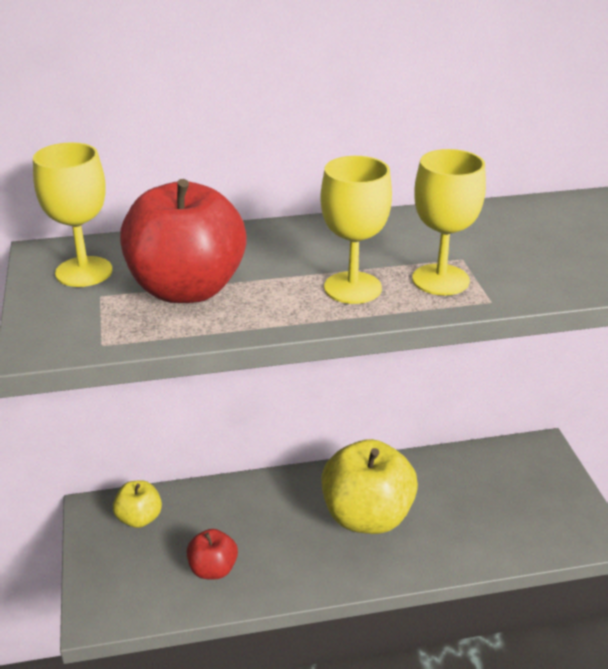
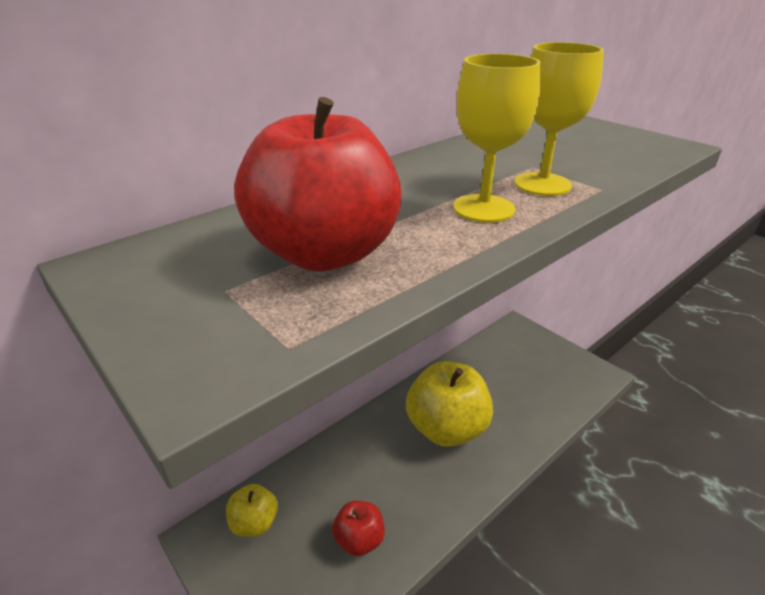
camera: 30 degrees left, 0 degrees up
yellow goblet [33,142,113,287] -> none

